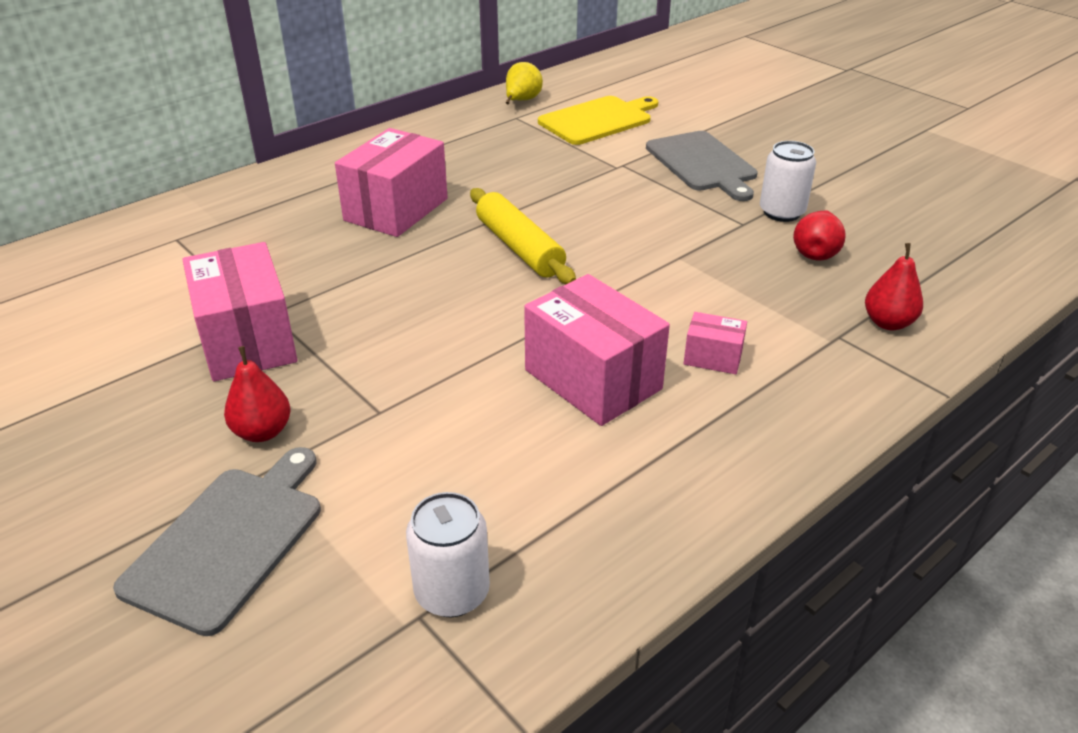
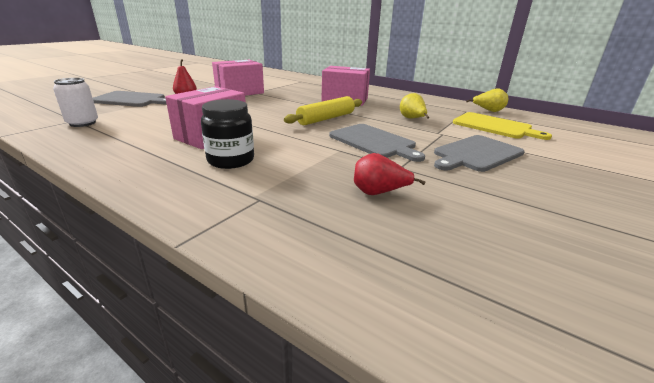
camera: 75 degrees right, 10 degrees down
pink box [683,312,747,374] -> black jar [201,99,254,169]
white can [760,141,816,222] -> none
red pear [865,243,923,330] -> none
none -> grey cutting board [329,124,425,162]
none -> yellow pear [400,93,429,119]

